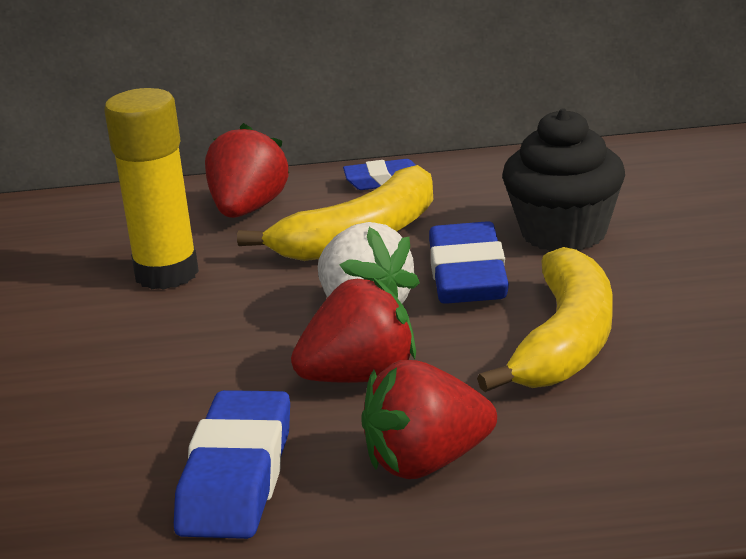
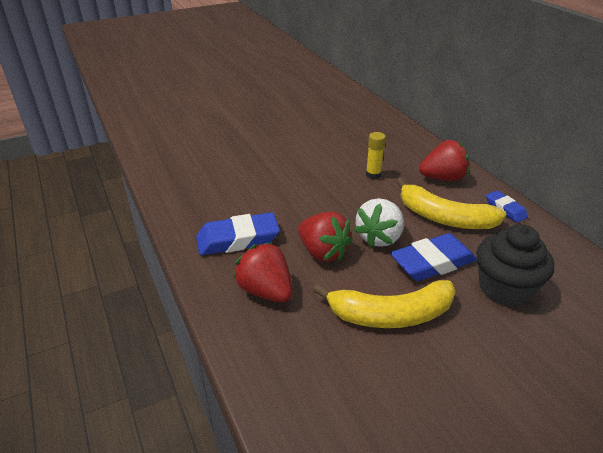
camera: 65 degrees right, 10 degrees up
yellow glue stick [104,88,199,290] -> yellow glue stick [366,132,386,179], size x0.54

